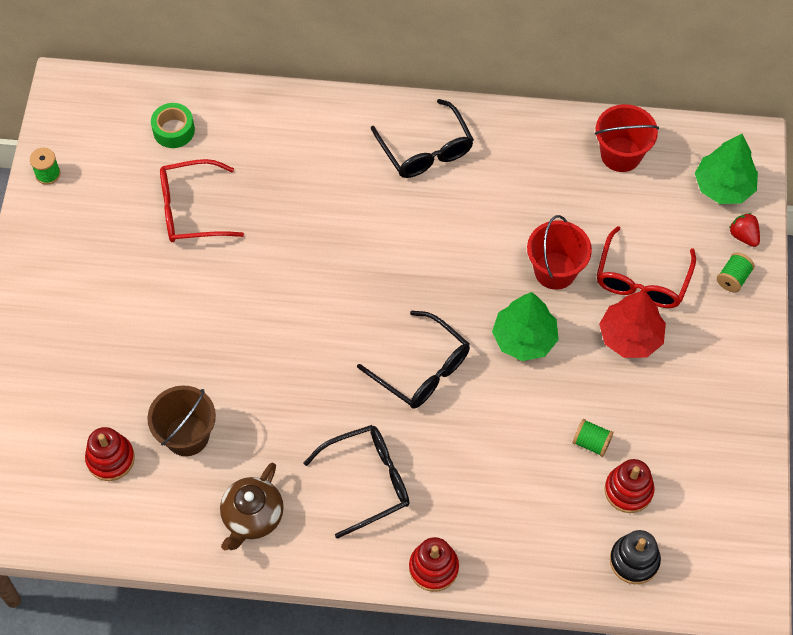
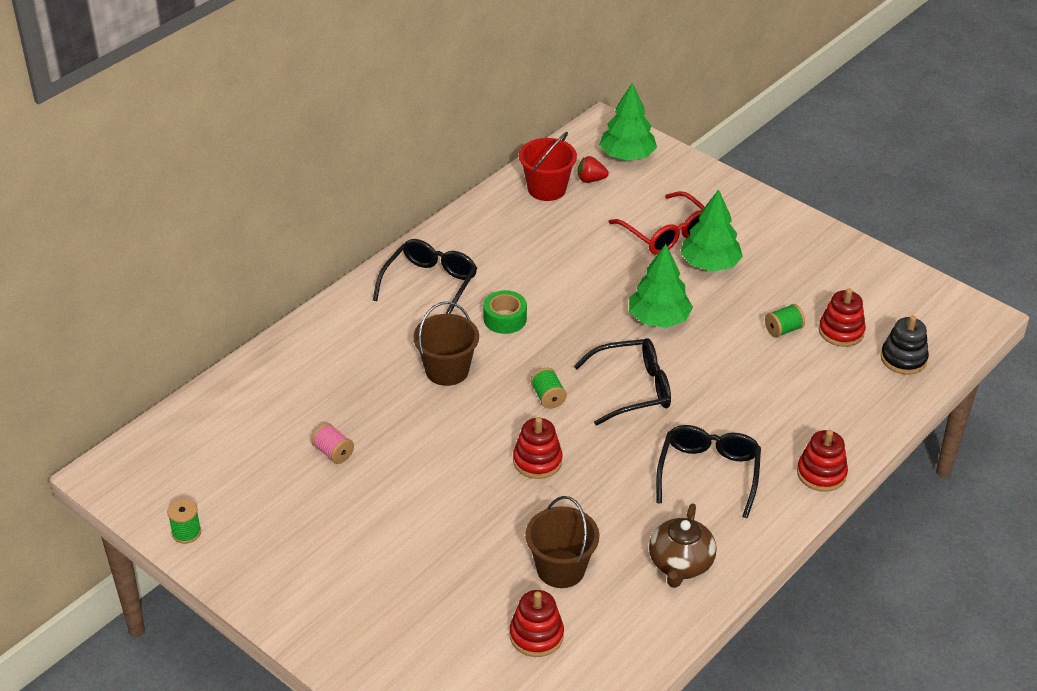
camera: 55 degrees left, 20 degrees down
green tape [151,103,195,148] -> green tape moved to [484,290,527,334]
red glasses [160,159,244,242] -> pink spool [311,423,354,464]
brown teapot [220,463,284,550] -> brown teapot turned 45 degrees clockwise [649,503,716,588]
black glasses [371,99,474,178] -> black glasses turned 75 degrees counterclockwise [373,239,477,314]
red bucket [527,215,592,290] -> none
red tree [599,290,666,358] -> green tree [680,189,743,272]
green spool [717,253,755,293] -> green spool moved to [531,368,567,409]
red strawberry [729,213,760,247] -> red strawberry moved to [578,156,609,183]
none -> brown bucket [413,301,479,386]
none -> red stacking toy [513,417,562,479]

